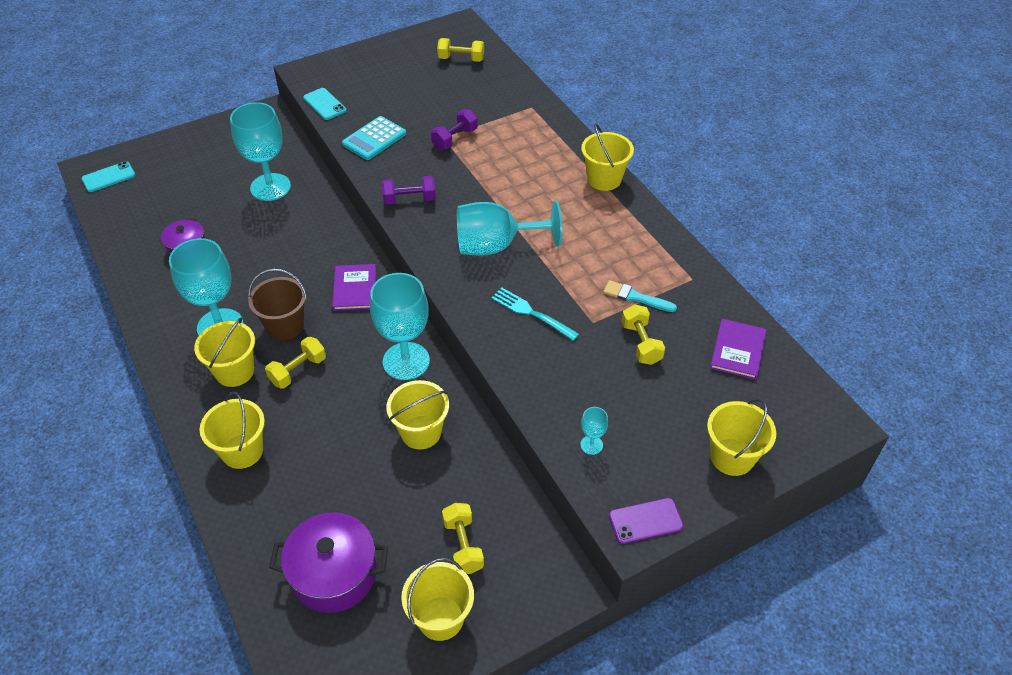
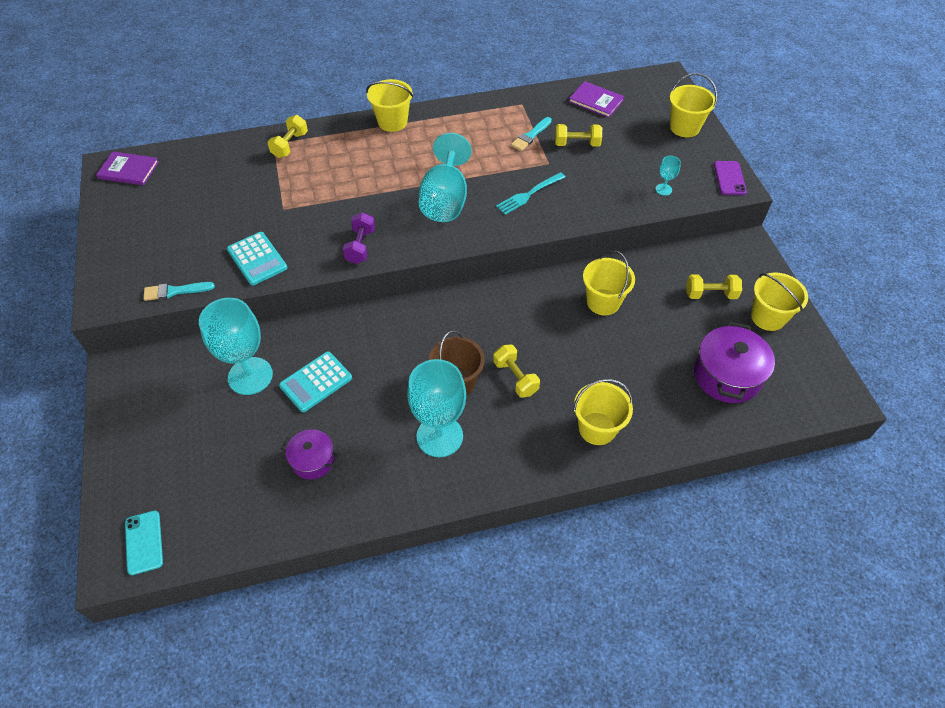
camera: 75 degrees left, 5 degrees up
yellow bucket [194,318,255,387] -> none
turquoise phone [303,88,347,120] -> turquoise brush [143,282,215,301]
purple book [332,264,376,311] -> purple book moved to [96,151,159,185]
turquoise goblet [370,273,430,380] -> none
purple dumbbell [431,109,478,150] -> none
yellow dumbbell [437,38,484,62] -> yellow dumbbell moved to [268,115,308,158]
none -> turquoise calculator [279,352,352,412]

